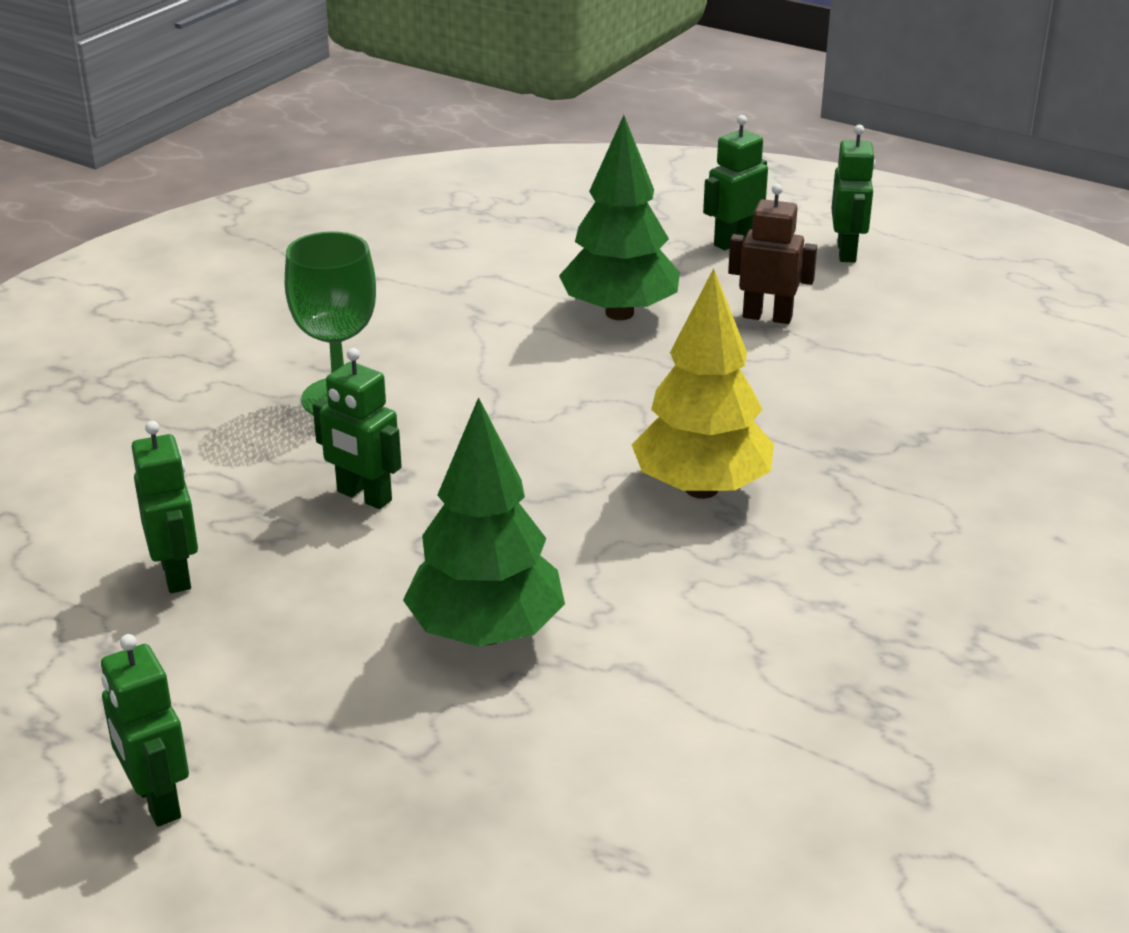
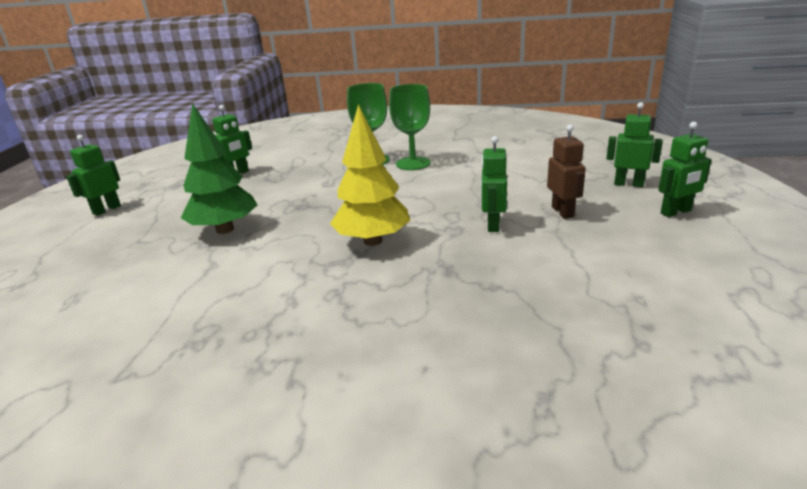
camera: 65 degrees right, 5 degrees down
green robot [313,348,402,509] -> green robot moved to [481,136,507,232]
green tree [559,115,680,320] -> none
none -> green goblet [389,84,431,170]

